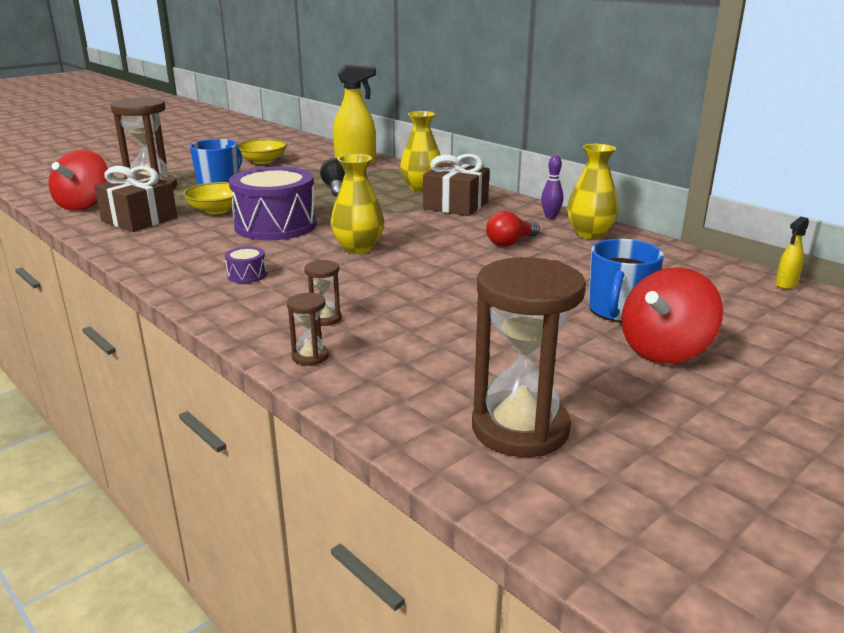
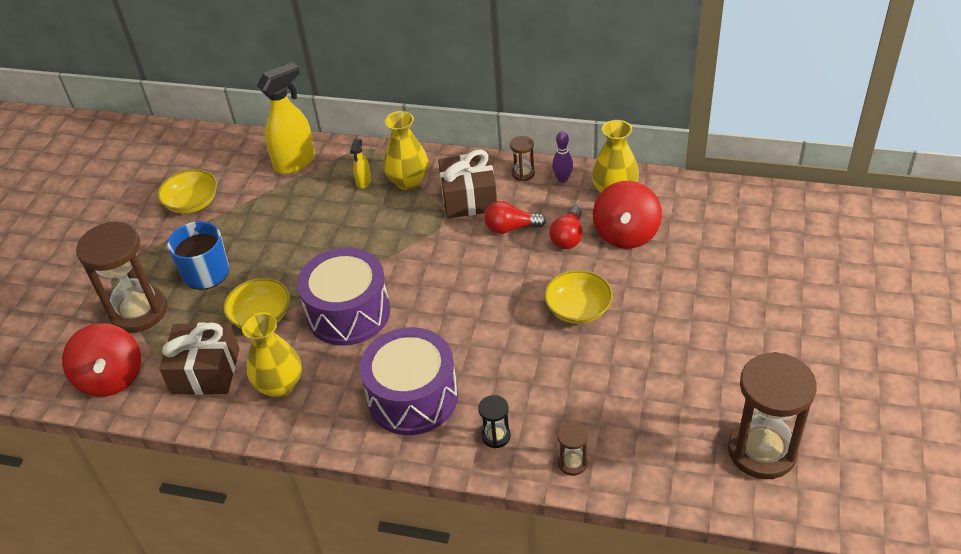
camera: 30 degrees left, 20 degrees up
purple drum [225,247,267,283] -> purple drum [360,327,458,435], size x2.47
brown hourglass [304,260,342,326] -> brown hourglass moved to [510,136,535,181]
black light bulb [320,158,345,197] -> none
yellow vase [330,154,384,254] -> yellow vase moved to [242,312,302,398]
blue mug [589,239,664,322] -> none
red spinning top [621,267,723,364] -> red spinning top moved to [593,181,662,249]
yellow spray bottle [775,217,809,289] -> yellow spray bottle moved to [350,139,371,189]
none -> black hourglass [478,395,511,448]
none -> red light bulb [484,201,546,234]
none -> yellow bowl [544,270,613,324]

